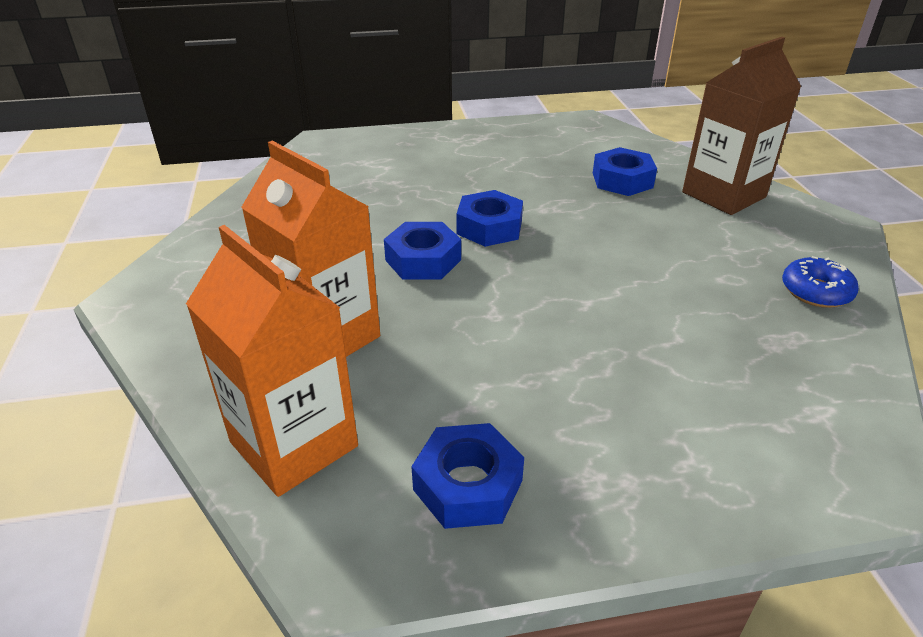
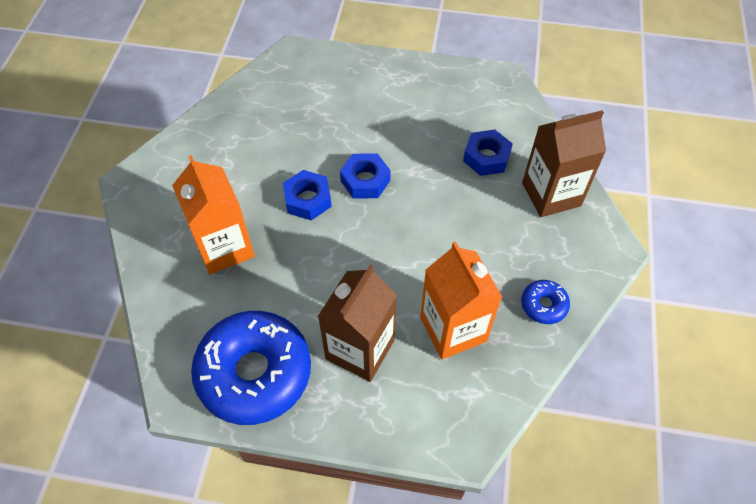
camera: 20 degrees right, 20 degrees up
orange carton [186,225,358,497] -> orange carton moved to [420,242,502,359]
blue nut [411,423,524,529] -> blue donut [191,311,311,425]
none -> brown carton [318,265,397,382]

